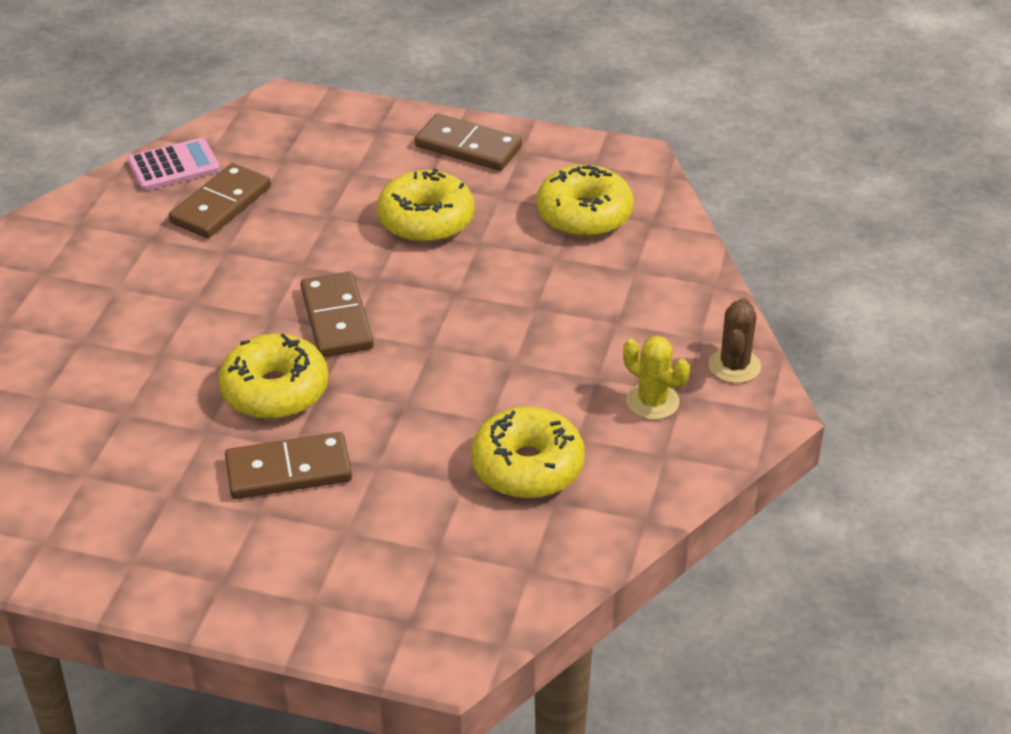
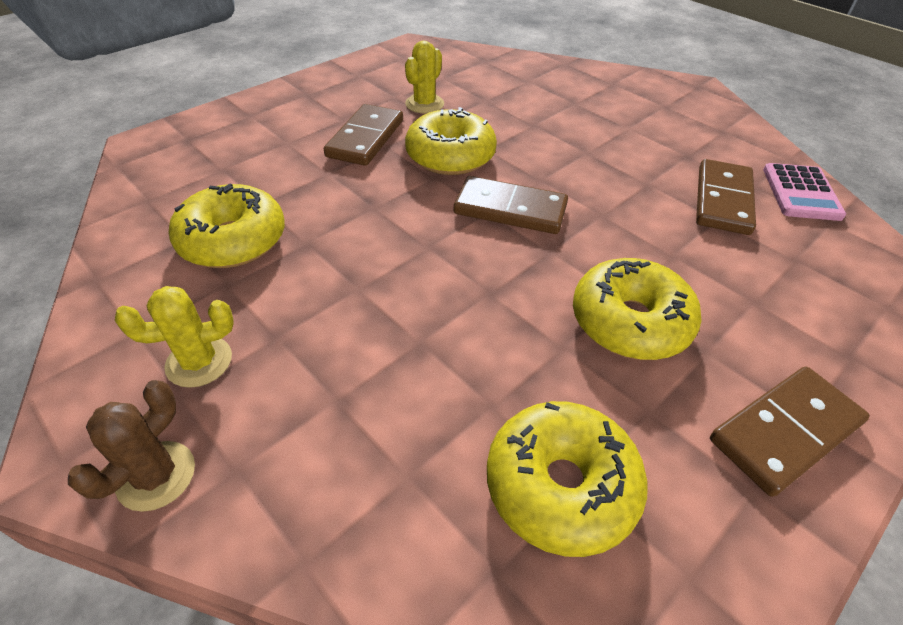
camera: 120 degrees right, 5 degrees up
brown domino [169,163,271,238] -> brown domino turned 45 degrees clockwise [696,159,756,235]
brown cactus [709,298,761,383] -> brown cactus turned 75 degrees clockwise [68,380,195,512]
none -> yellow cactus [405,41,444,114]

